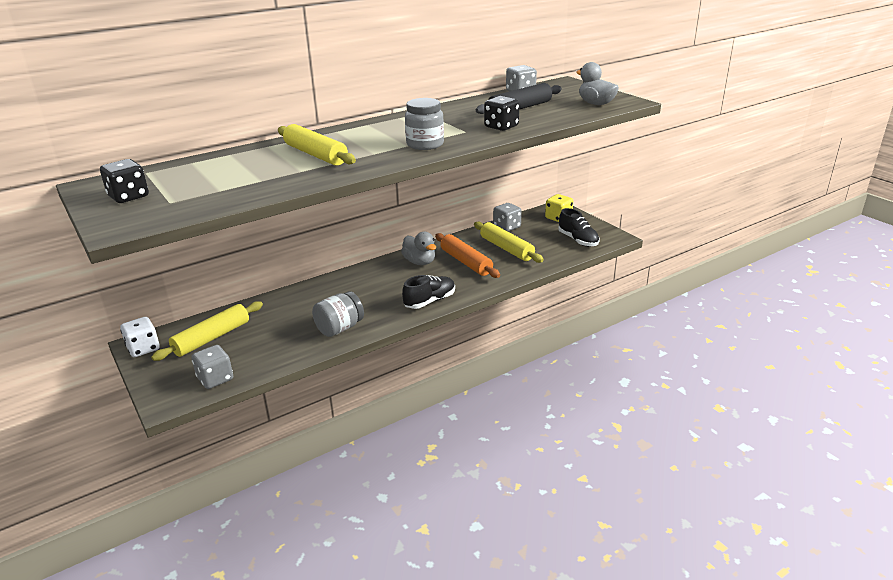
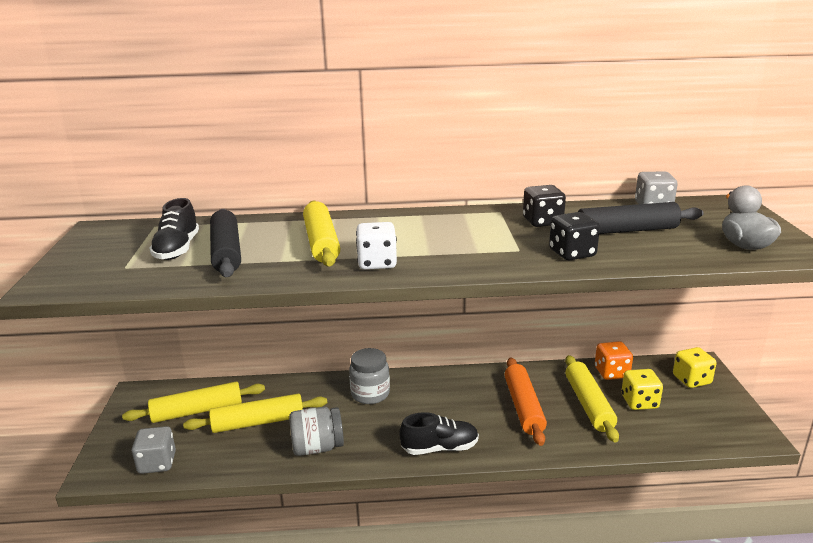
camera: 30 degrees right, 5 degrees down
black dice [100,159,149,203] -> black dice moved to [523,185,566,227]
white dice [120,317,160,357] -> white dice moved to [356,222,397,270]
grey duck [401,232,436,265] -> none
grey jar [405,98,444,150] -> grey jar moved to [349,348,390,404]
grey dice [493,203,522,232] -> orange dice [595,341,633,380]
black shoe [558,208,600,247] -> black shoe moved to [149,198,199,260]
none -> yellow rolling pin [183,394,327,433]
none -> black rolling pin [210,209,241,277]
none -> yellow dice [621,369,663,410]

